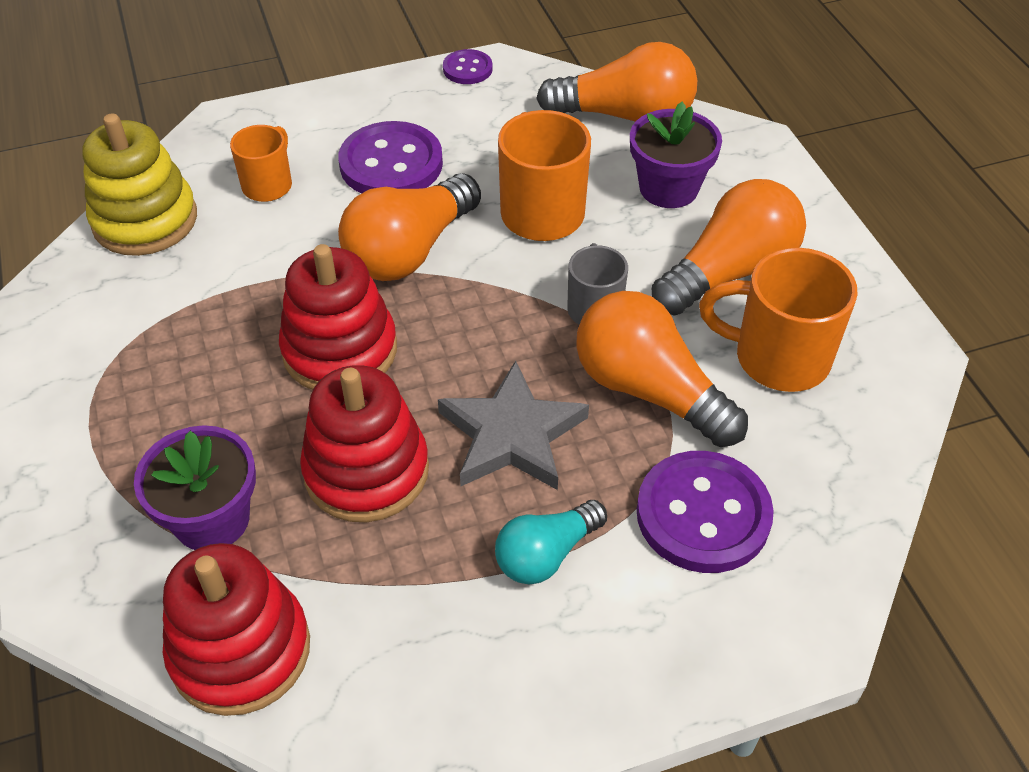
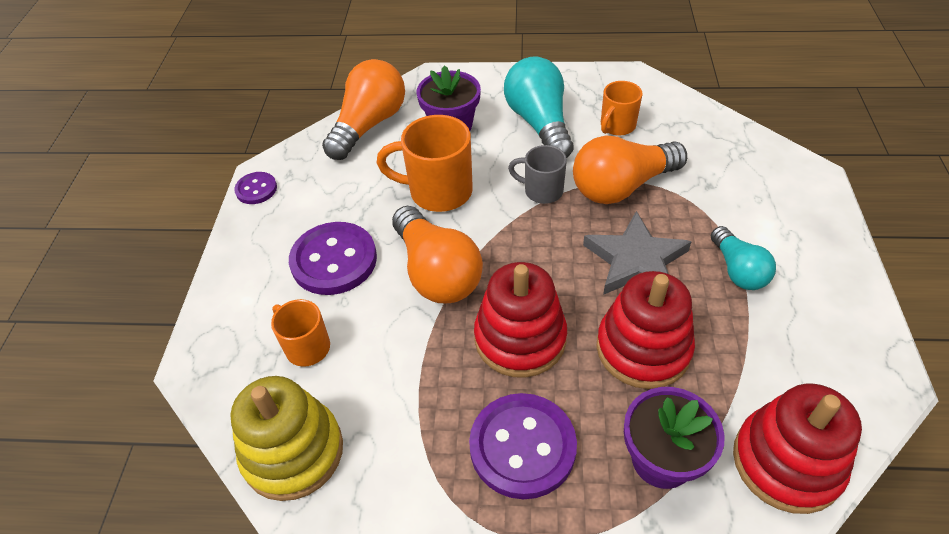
camera: 65 degrees left, 0 degrees up
purple button [636,451,774,573] -> purple button moved to [469,393,577,499]
orange light bulb [652,179,806,316] -> turquoise light bulb [504,56,573,158]
orange mug [699,248,858,392] -> orange mug [601,81,642,136], size x0.61

